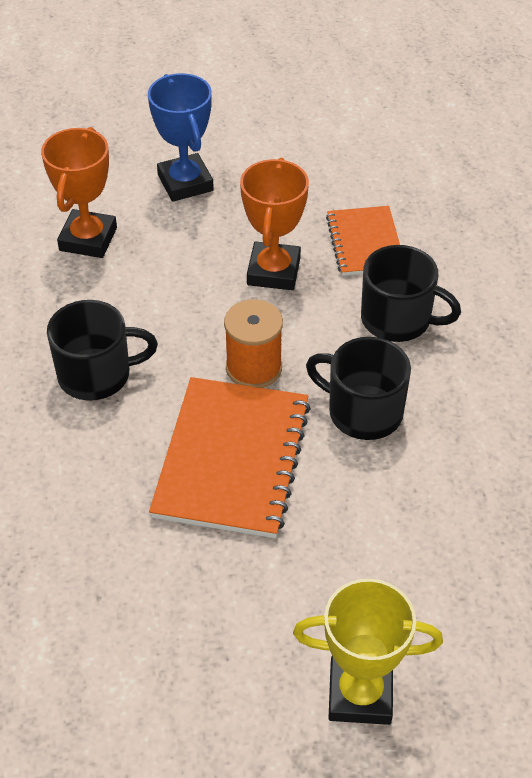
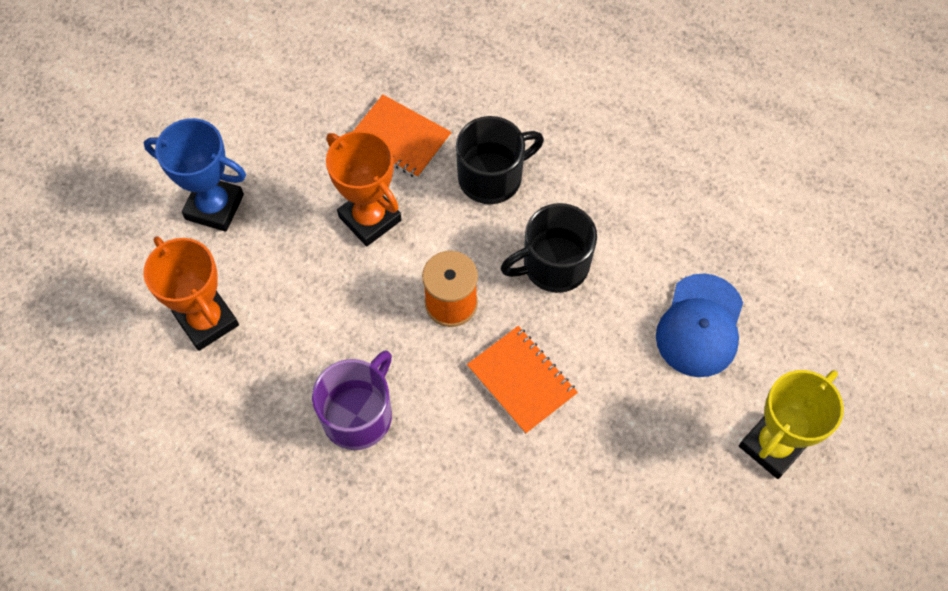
camera: 50 degrees left, 15 degrees up
black mug [47,300,158,401] -> purple mug [312,351,392,450]
orange notebook [149,377,311,538] -> orange notebook [467,326,578,434], size x0.59
none -> blue cap [656,273,743,377]

